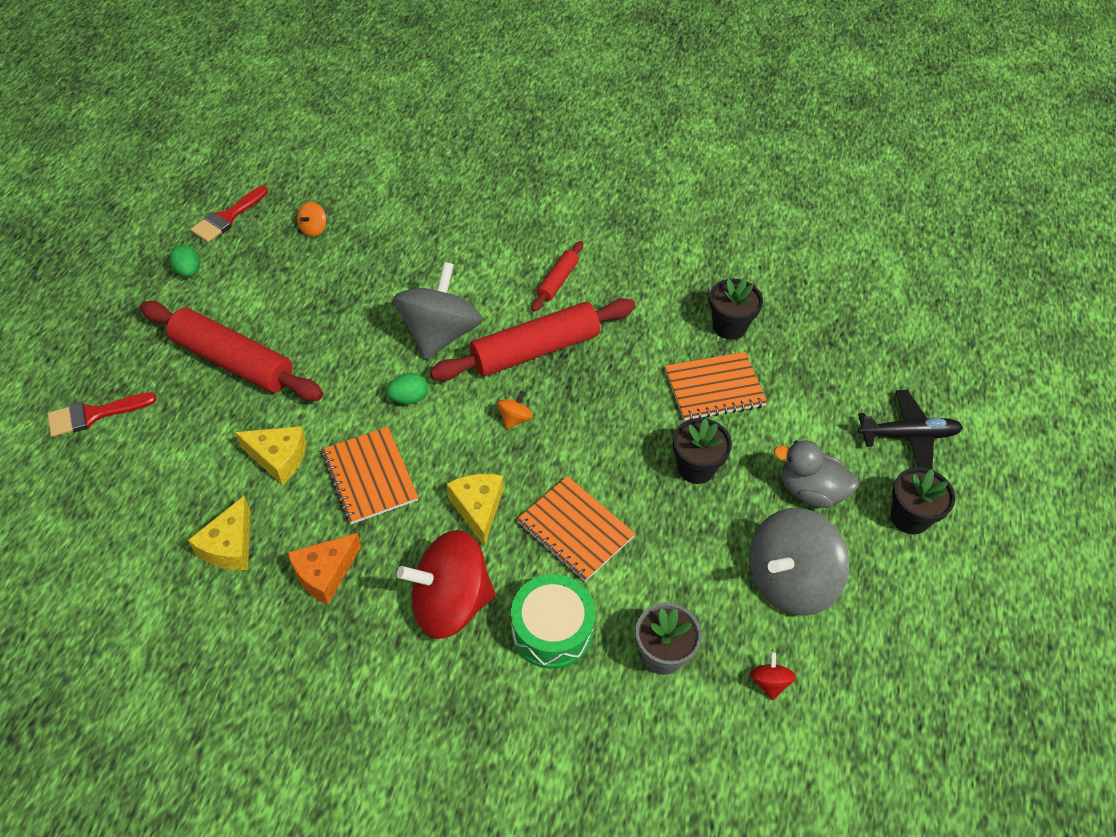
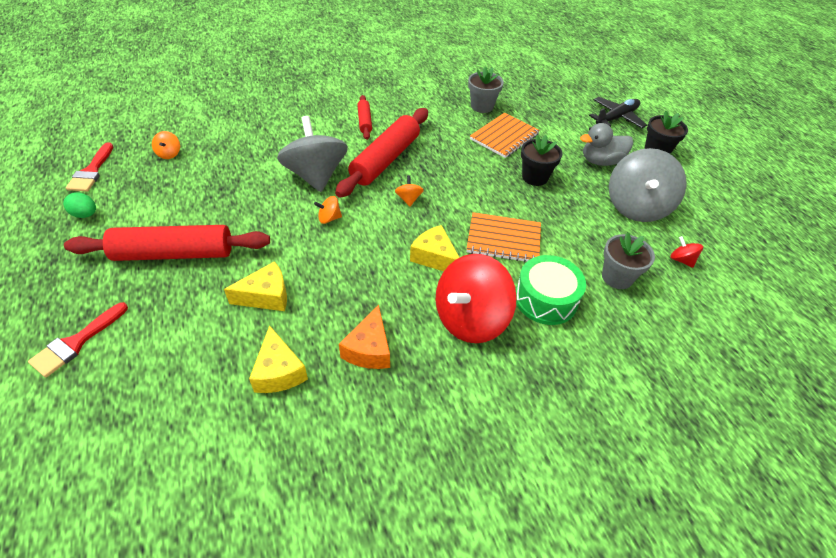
camera: 35 degrees left, 5 degrees down
orange notebook [322,427,419,524] -> none
green egg [387,373,428,404] -> orange spinning top [314,196,342,224]
black flower pot [709,278,763,340] -> grey flower pot [468,66,504,113]

